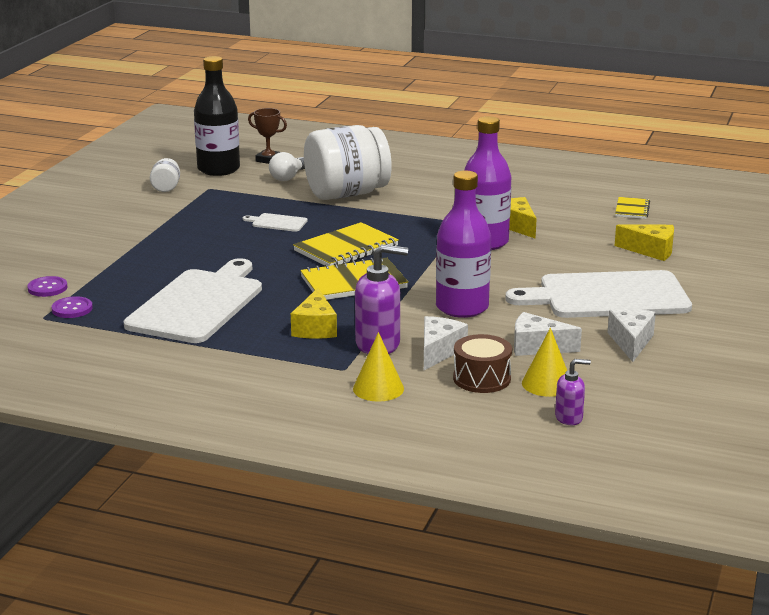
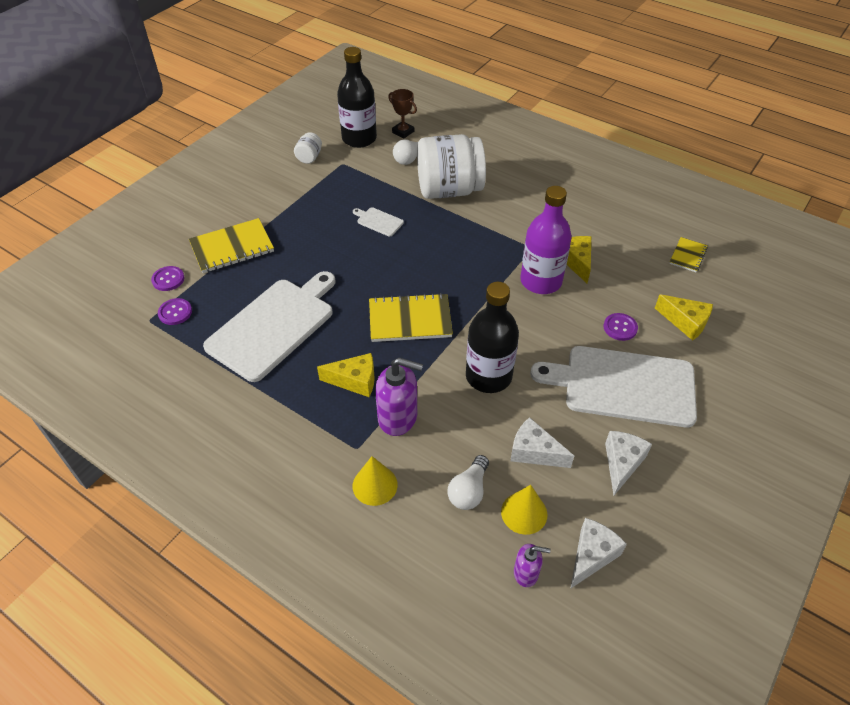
camera: 15 degrees right, 25 degrees up
yellow cheese [291,288,337,339] -> yellow cheese turned 105 degrees counterclockwise [317,353,375,397]
yellow notebook [293,222,399,266] -> yellow notebook moved to [189,218,274,273]
white cheese [424,316,468,370] -> white cheese moved to [570,518,627,589]
purple bottle [436,171,491,318] -> black bottle [466,282,519,393]
brown drum [453,334,512,393] -> white light bulb [447,455,489,510]
none -> purple button [604,313,638,341]

